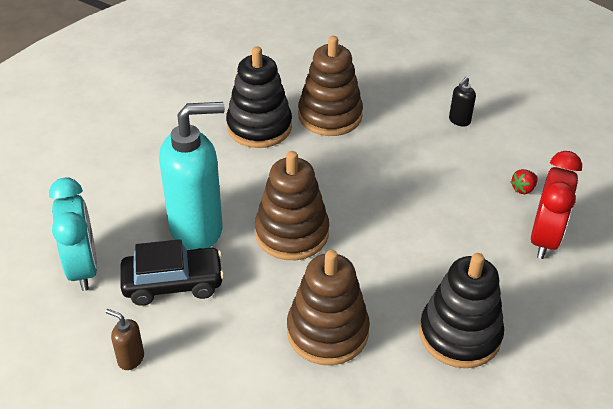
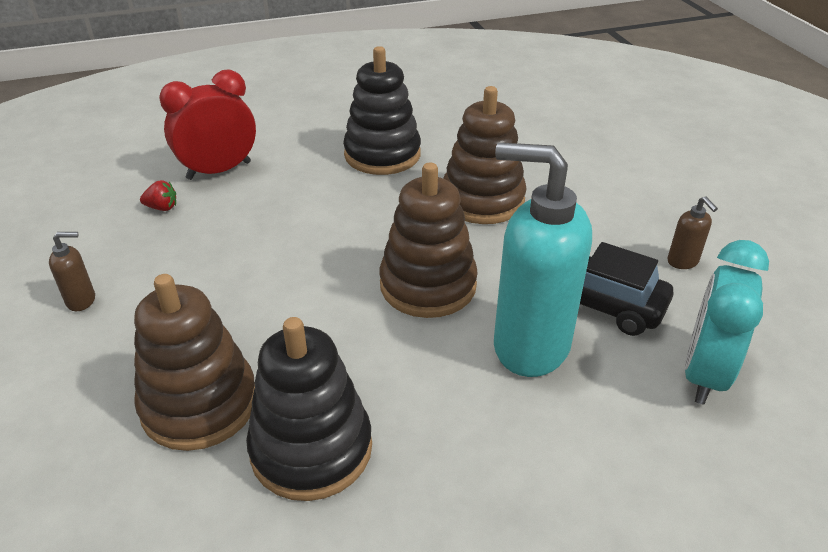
camera: 140 degrees left, 5 degrees down
black soap dispenser [449,77,476,127] -> brown soap dispenser [49,232,95,311]

